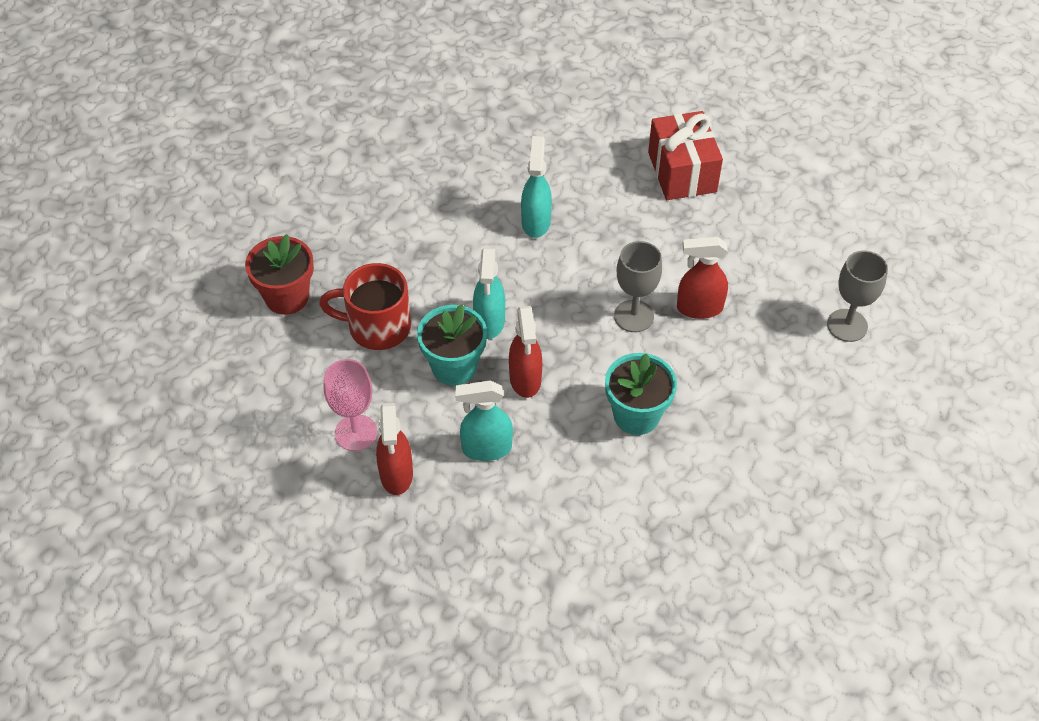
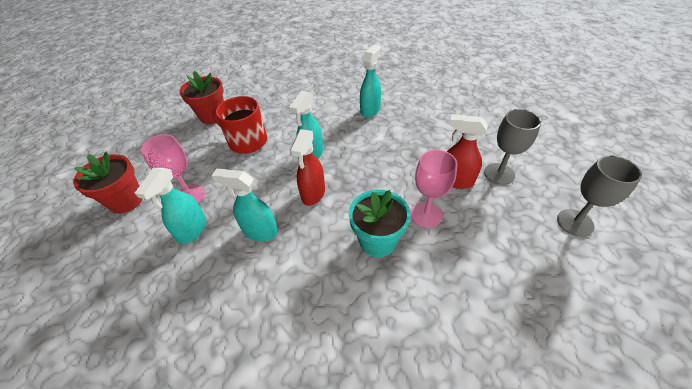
camera: 25 degrees right, 5 degrees down
red spray bottle [376,403,413,495] -> turquoise spray bottle [135,168,206,244]
turquoise flower pot [417,304,487,385] -> none
grey goblet [614,241,662,332] -> grey goblet moved to [484,109,541,185]
red gift [648,111,723,200] -> none
none -> red flower pot [73,151,143,214]
none -> pink goblet [410,150,457,228]

